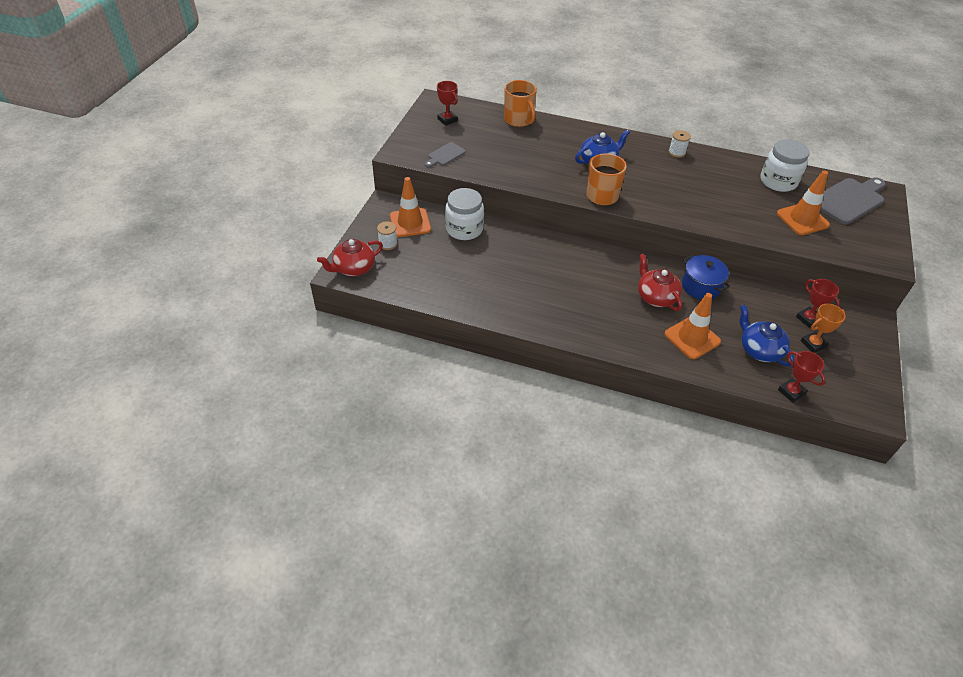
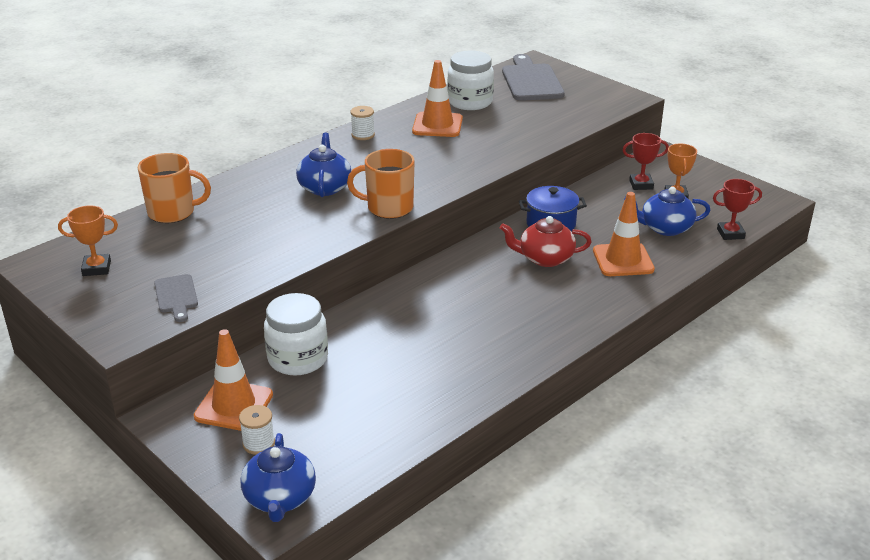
camera: 60 degrees left, 15 degrees down
red teapot [317,239,383,276] -> blue teapot [241,433,316,522]
red trophy [437,81,458,126] -> orange trophy [58,205,118,276]
orange traffic cone [777,171,830,235] -> orange traffic cone moved to [412,60,463,137]

